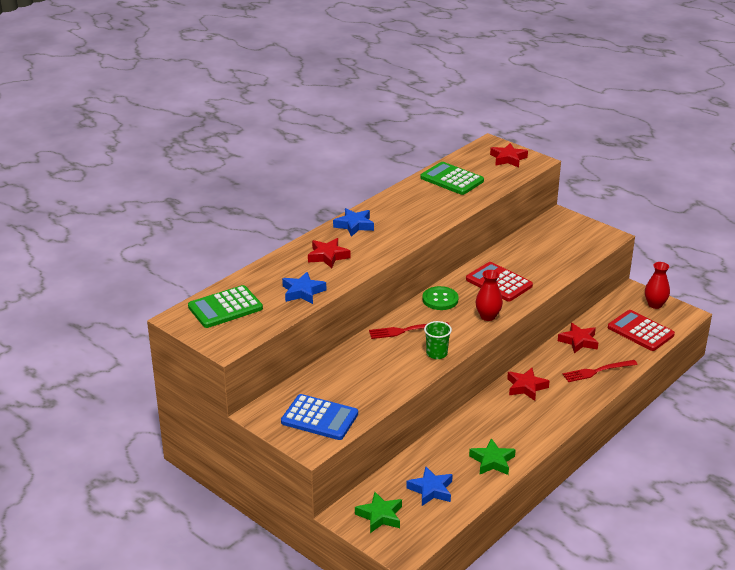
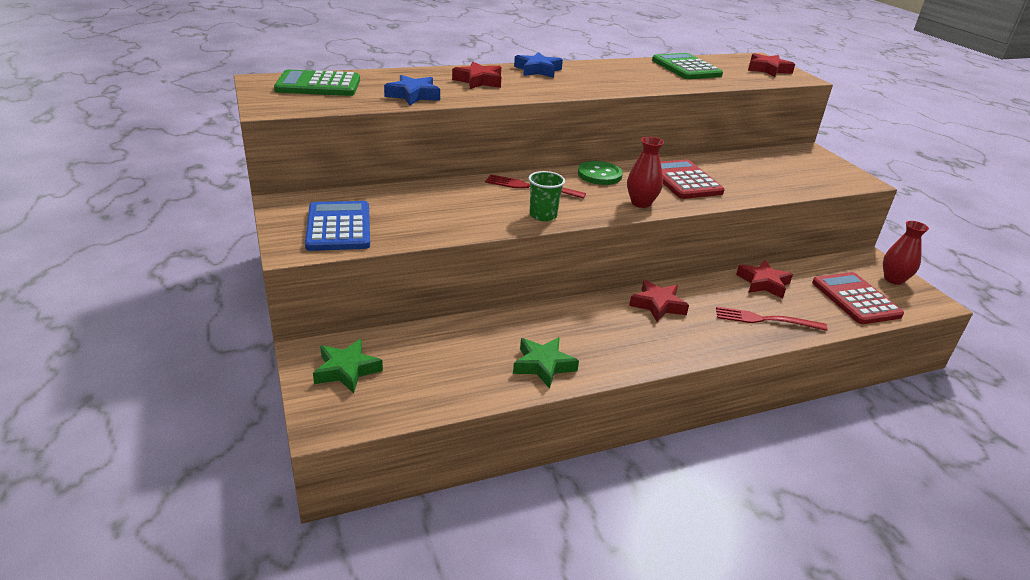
camera: 25 degrees right, 0 degrees up
blue calculator [281,394,358,440] -> blue calculator turned 150 degrees counterclockwise [305,201,370,251]
blue star [406,466,453,506] -> none

